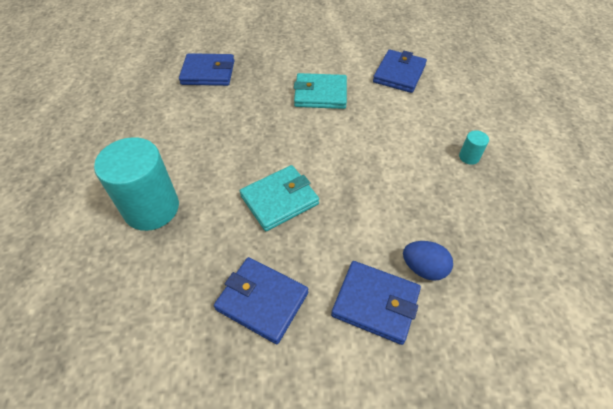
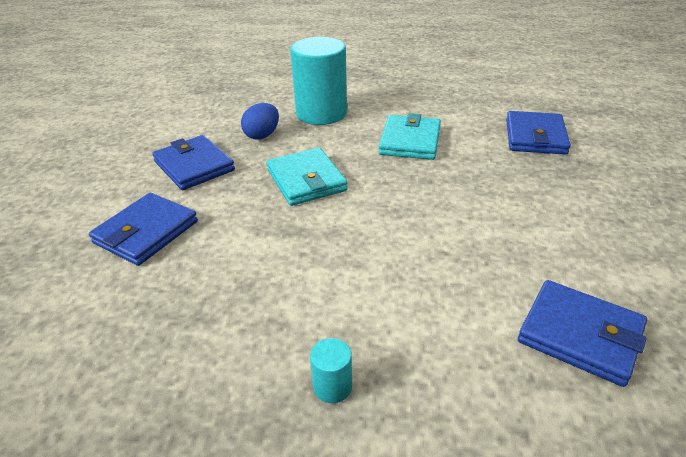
camera: 100 degrees right, 15 degrees down
blue wallet [214,257,308,344] -> blue wallet turned 75 degrees counterclockwise [152,135,235,190]
turquoise wallet [294,73,347,109] -> turquoise wallet moved to [379,113,441,160]
blue egg [403,241,453,281] -> blue egg moved to [241,103,279,140]

